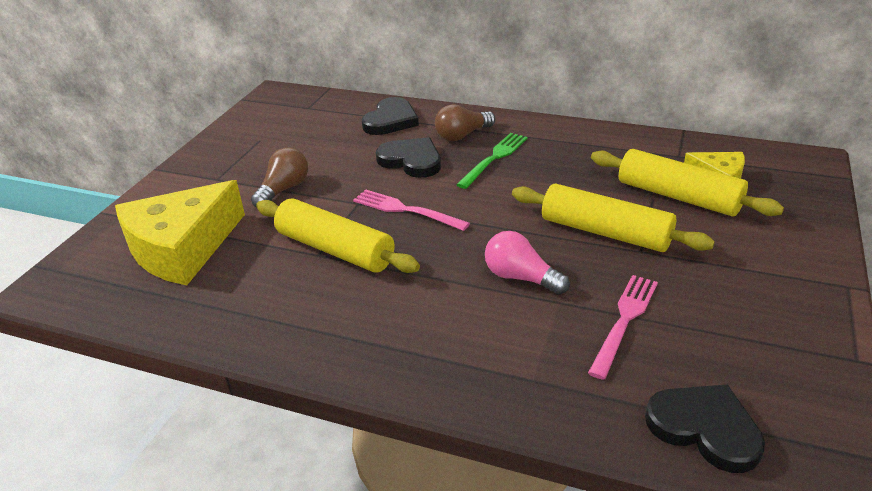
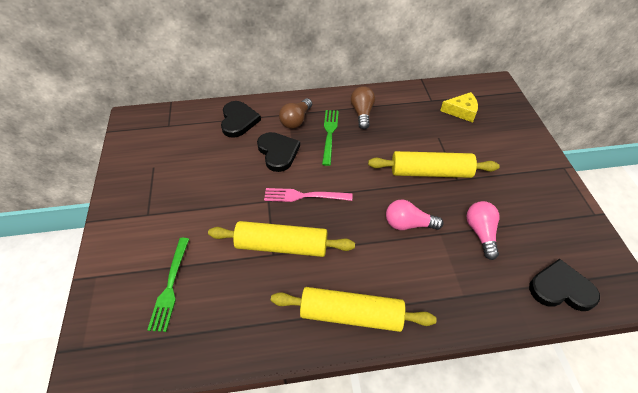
camera: 30 degrees left, 15 degrees up
yellow cheese [115,180,245,285] -> green fork [147,238,189,332]
brown light bulb [251,147,308,208] -> brown light bulb moved to [351,86,375,129]
black heart [376,137,441,178] -> black heart turned 60 degrees clockwise [257,132,300,172]
pink fork [588,275,658,380] -> pink light bulb [466,201,499,260]
yellow rolling pin [591,149,784,217] -> yellow rolling pin moved to [271,287,437,332]

